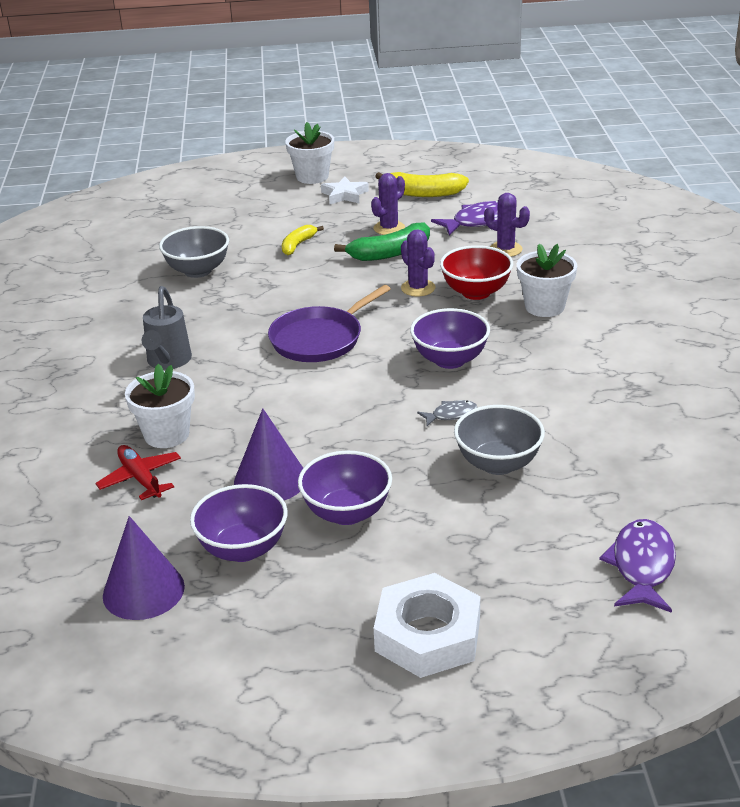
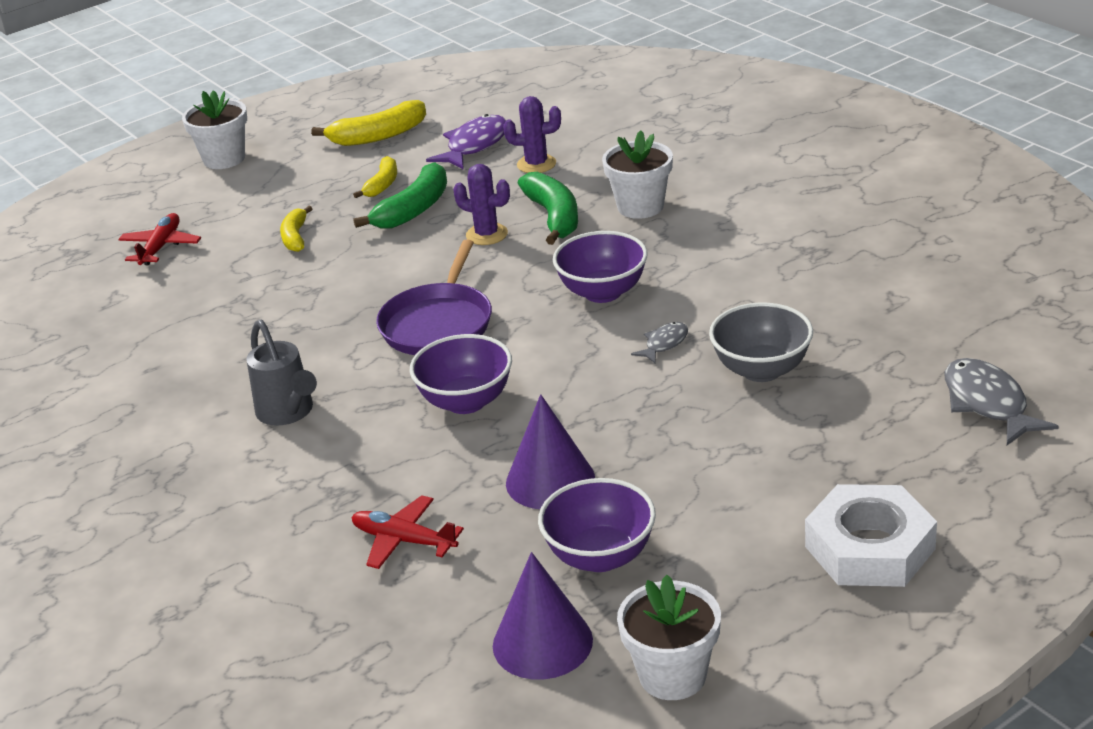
camera: 30 degrees left, 0 degrees up
white flower pot [125,364,195,448] -> white flower pot moved to [617,575,721,700]
grey bowl [159,226,229,278] -> none
purple bowl [298,451,392,525] -> purple bowl moved to [410,334,512,414]
white star [321,176,369,204] -> none
purple cactus [371,173,405,235] -> yellow banana [353,156,397,198]
red bowl [440,245,513,300] -> green banana [518,172,578,245]
purple fish [599,519,676,613] -> grey fish [945,358,1059,445]
none -> red plane [118,213,201,265]

